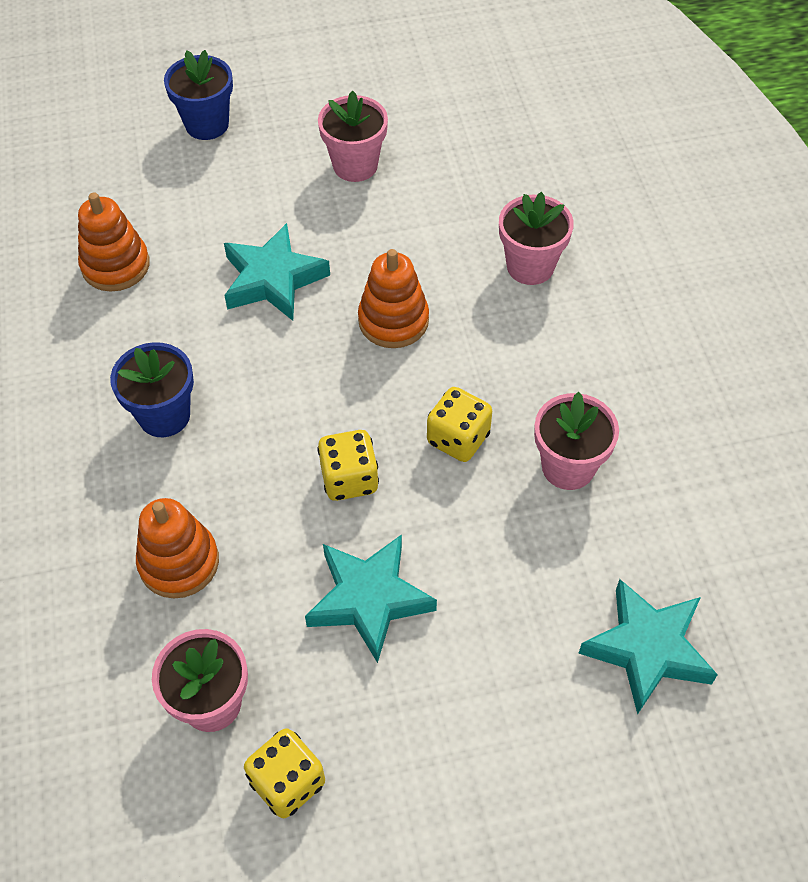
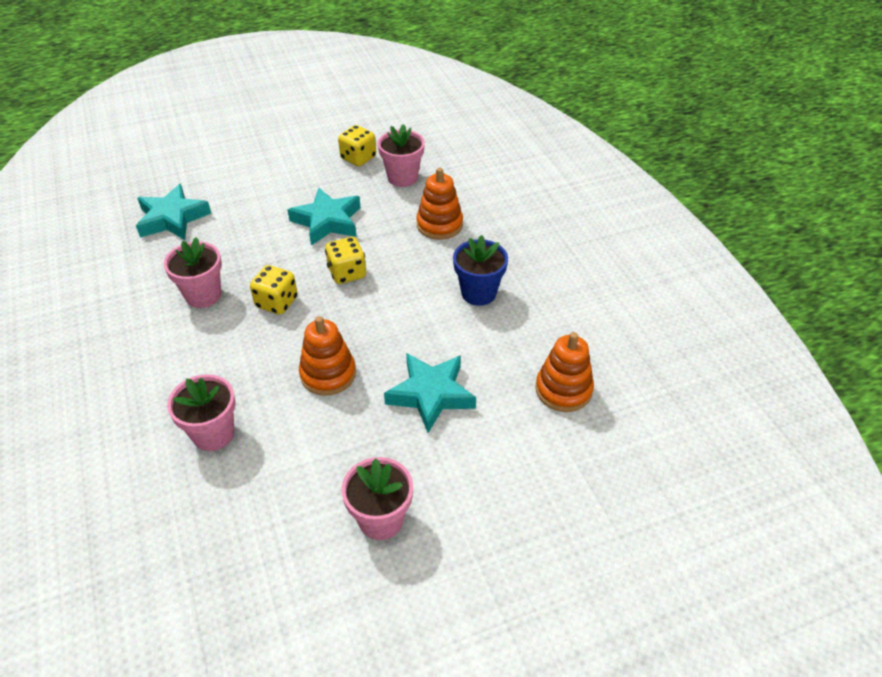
camera: 170 degrees right, 10 degrees down
blue flower pot [164,50,233,140] -> none

